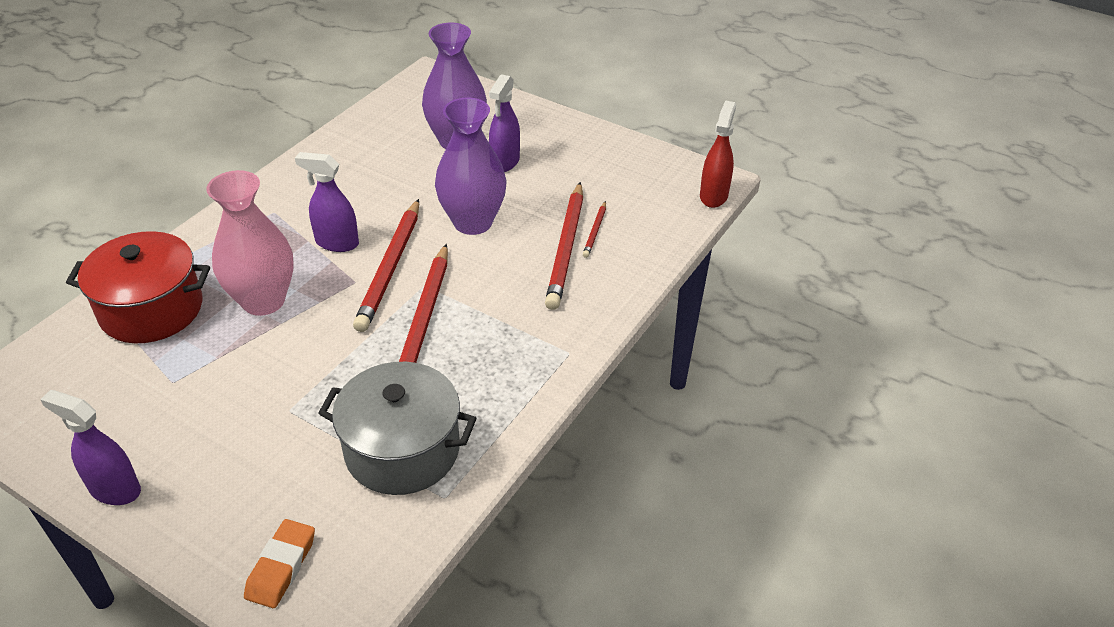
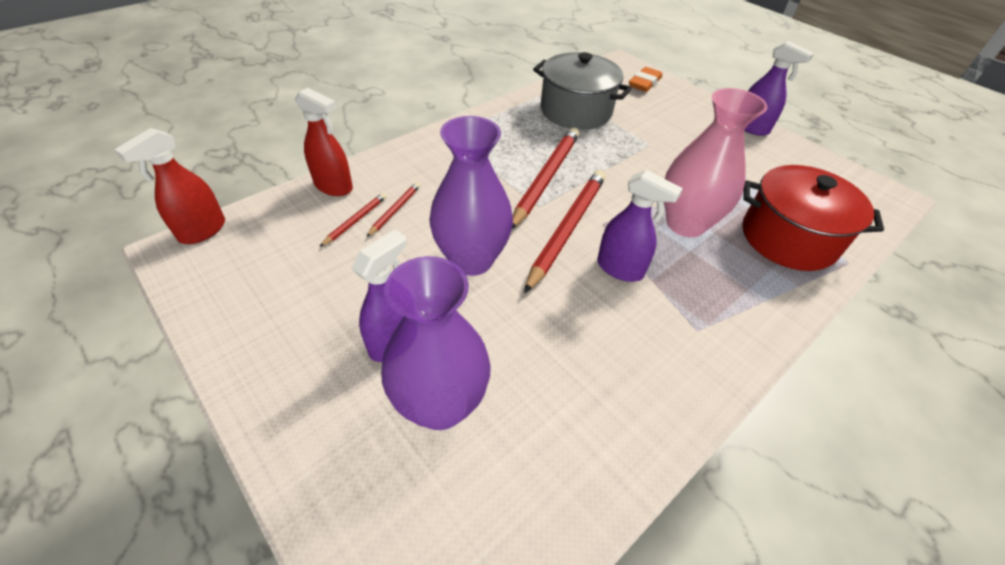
camera: 165 degrees left, 5 degrees up
red pencil [545,182,583,310] -> red pencil [367,182,420,237], size x0.47
none -> red spray bottle [295,88,353,196]

